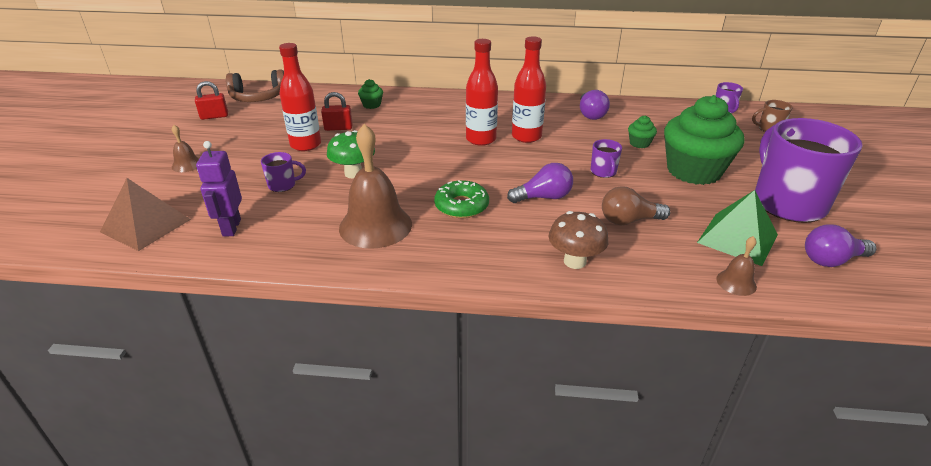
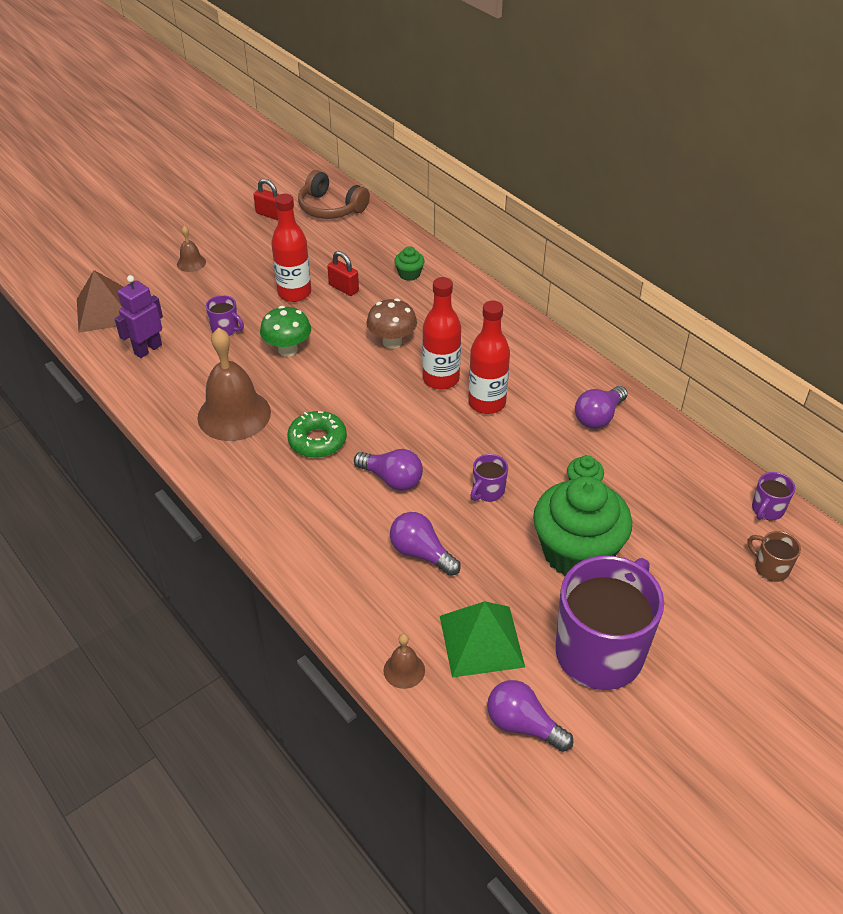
camera: 45 degrees right, 10 degrees up
brown mushroom [548,211,609,269] -> brown mushroom moved to [366,298,417,349]
brown light bulb [602,186,670,226] -> purple light bulb [390,512,461,576]

